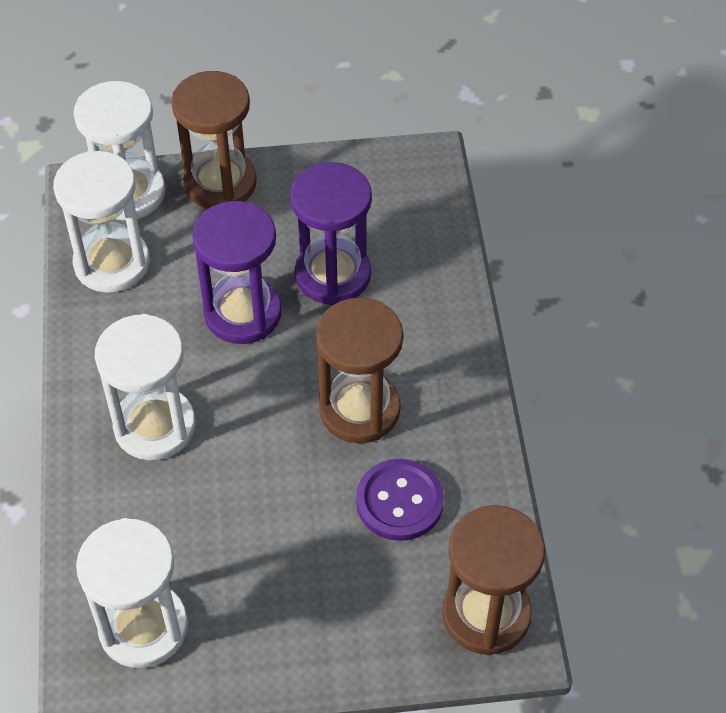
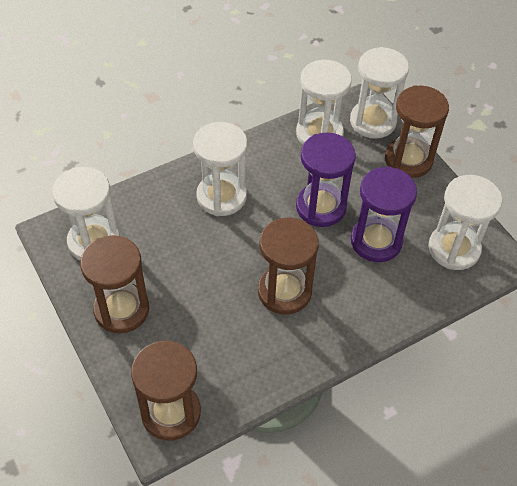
camera: 65 degrees right, 0 degrees up
purple button [356,459,444,541] -> none
none -> brown hourglass [80,235,149,333]
none -> white hourglass [428,175,502,270]

